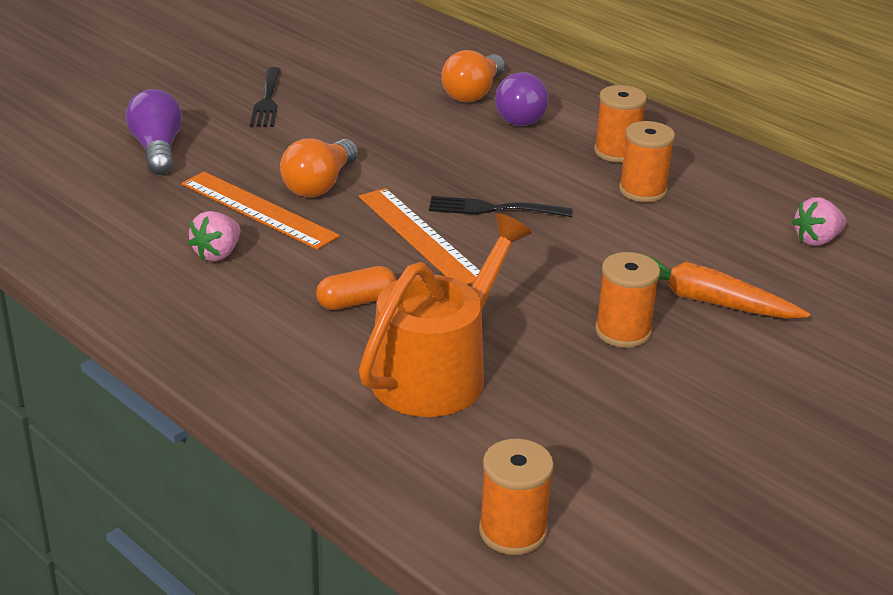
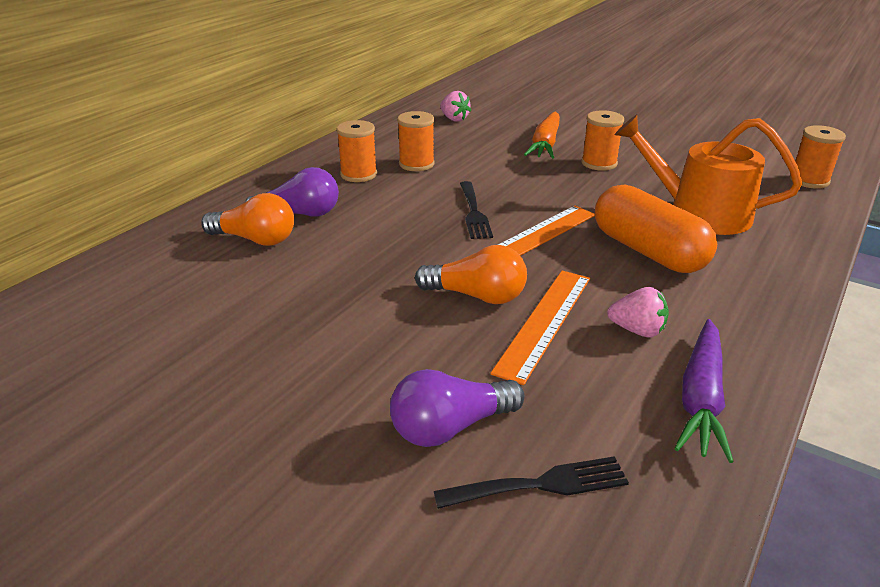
camera: 100 degrees left, 0 degrees up
black fork [250,67,281,127] -> black fork moved to [434,456,629,509]
orange capsule [316,266,396,310] -> orange capsule [595,184,717,273], size x2.02
none -> purple carrot [674,319,734,463]

